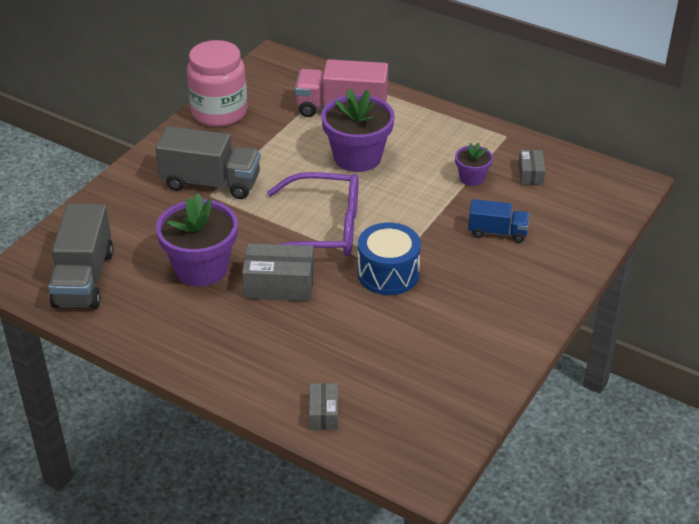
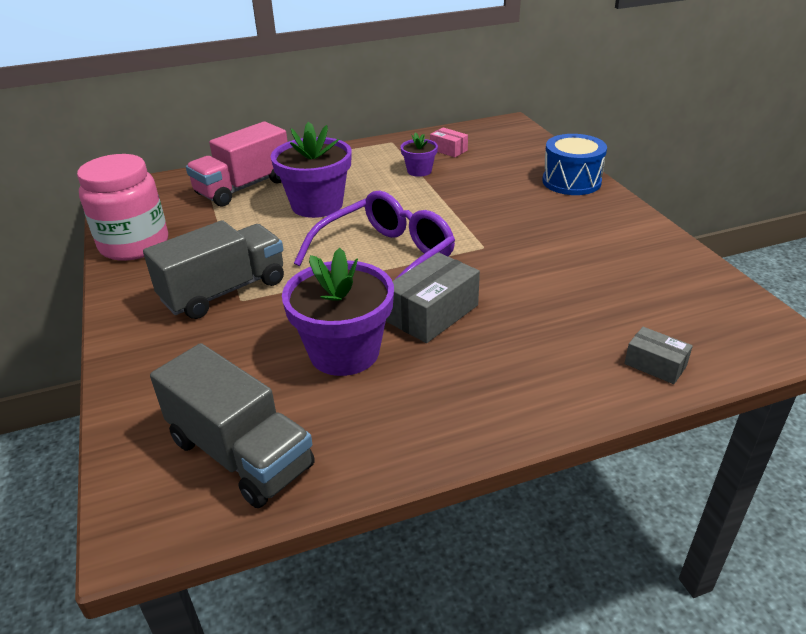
camera: 50 degrees left, 5 degrees down
blue drum [358,222,421,295] -> blue drum moved to [542,134,607,195]
blue truck [468,199,530,243] -> none
grey box [518,150,545,185] -> pink box [430,127,468,157]

